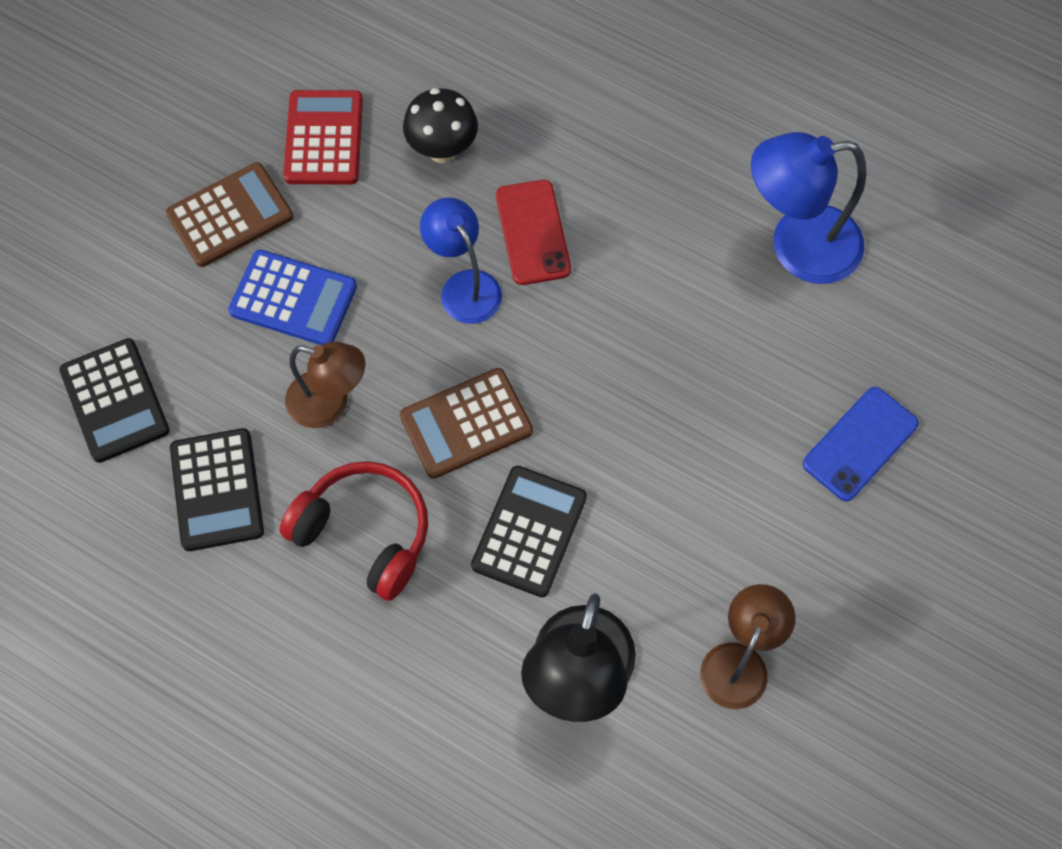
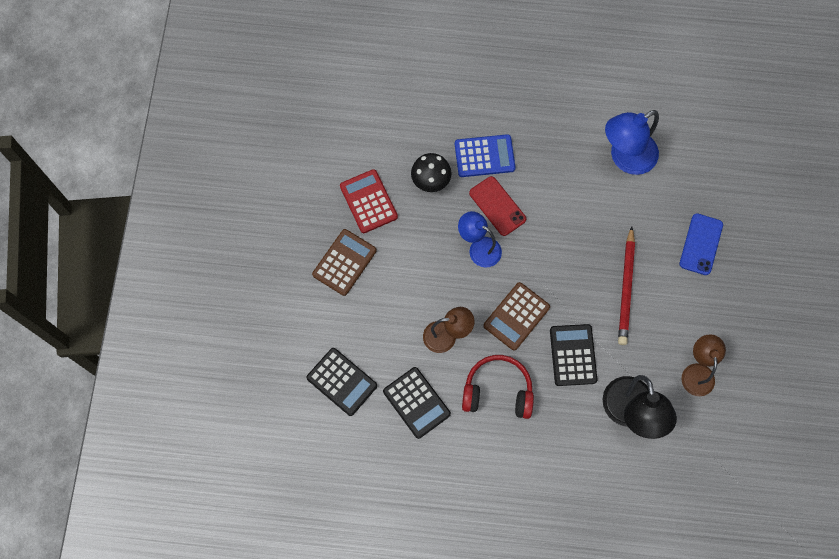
camera: 25 degrees left, 5 degrees up
blue calculator [228,250,357,345] -> blue calculator moved to [455,134,516,177]
none -> red pencil [618,226,635,345]

